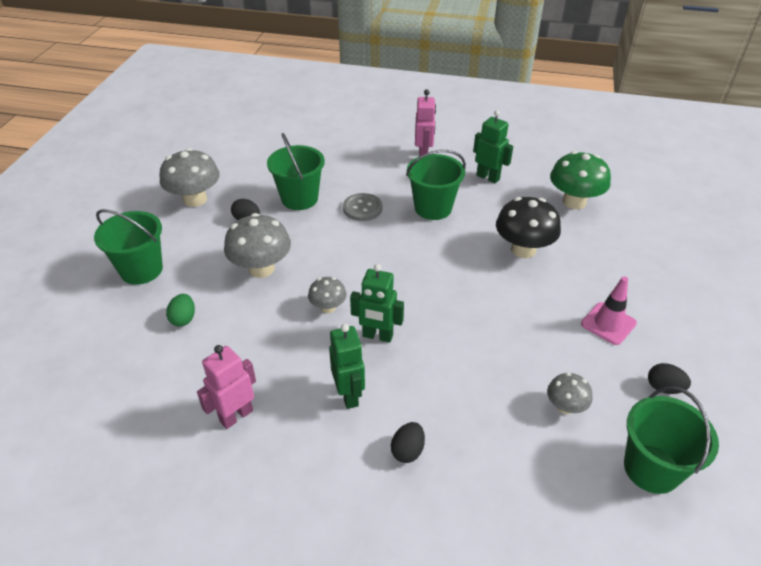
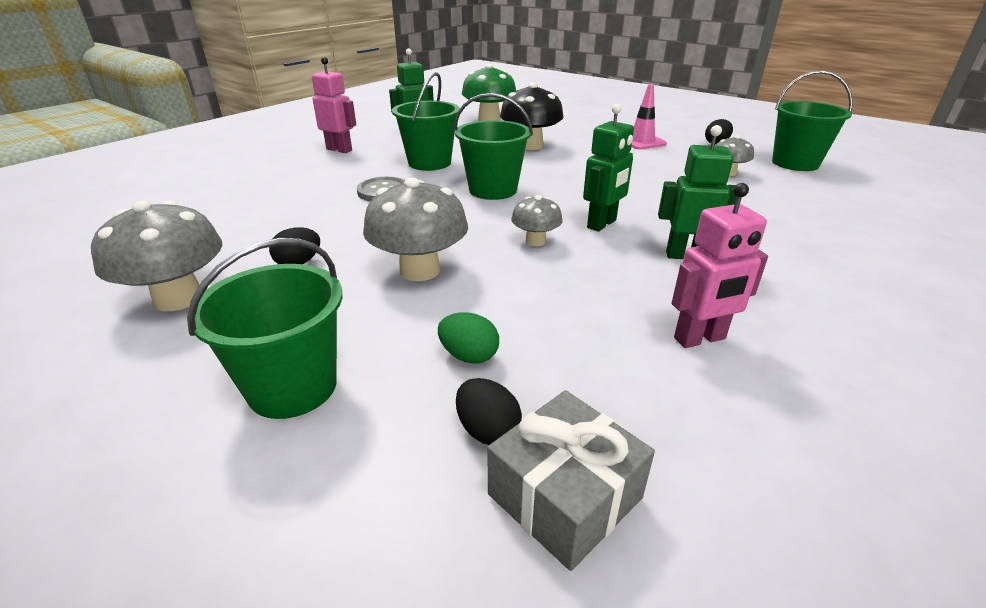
camera: 65 degrees left, 10 degrees down
pink robot [197,345,256,429] -> pink robot turned 90 degrees counterclockwise [672,183,768,348]
green bucket [267,133,325,210] -> green bucket moved to [454,93,533,200]
black egg [391,422,425,463] -> black egg moved to [456,378,522,445]
none -> grey gift [487,390,655,571]

